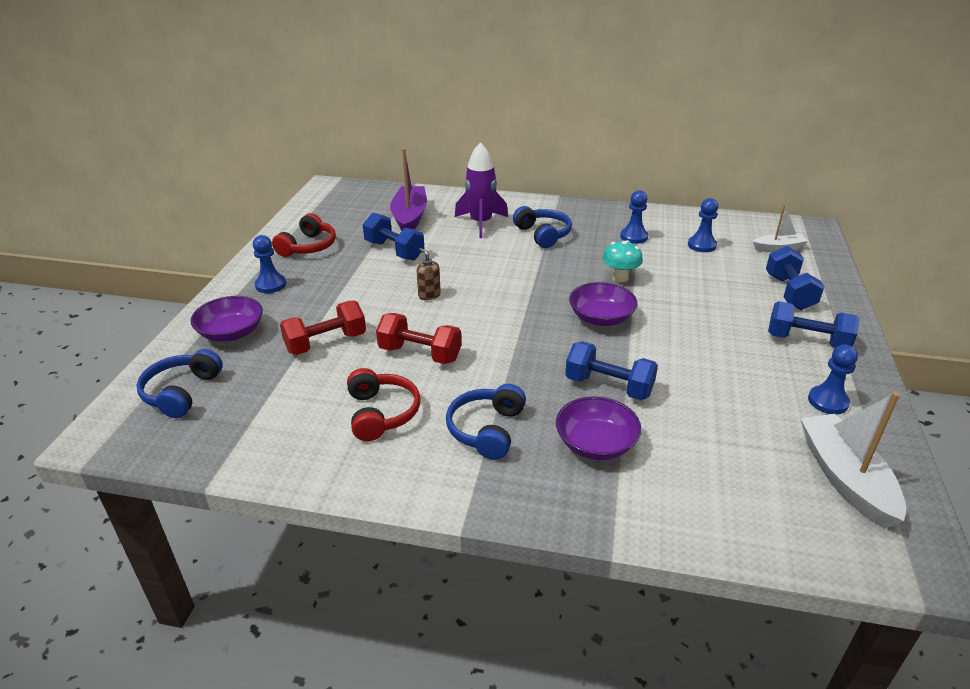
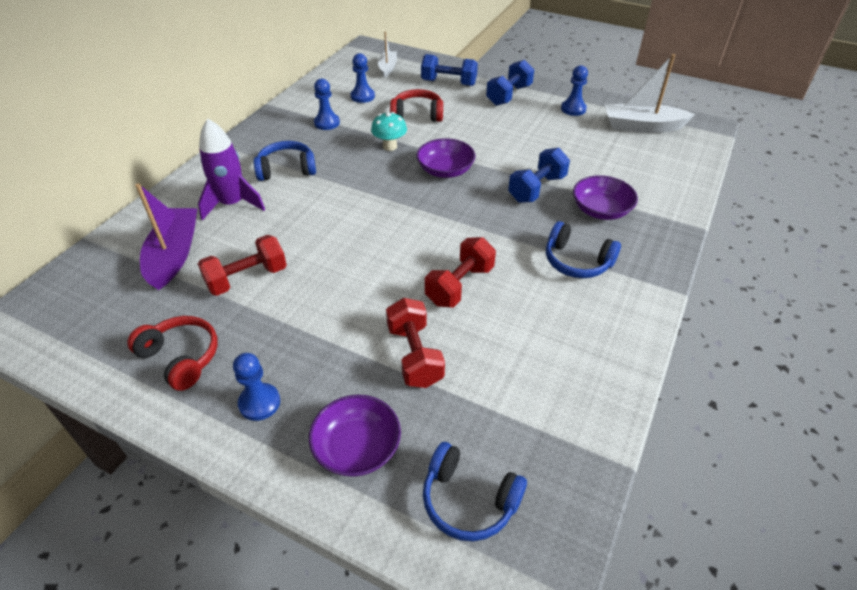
camera: 75 degrees left, 10 degrees up
red headphones [347,368,420,441] -> red headphones moved to [390,89,443,122]
blue dumbbell [363,213,424,260] -> red dumbbell [198,235,287,296]
purple boat [390,148,427,231] -> purple boat turned 75 degrees clockwise [135,183,198,290]
brown soap dispenser [417,248,441,300] -> none

